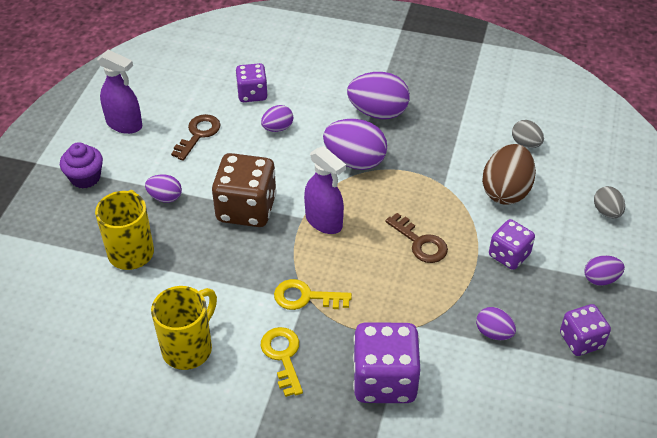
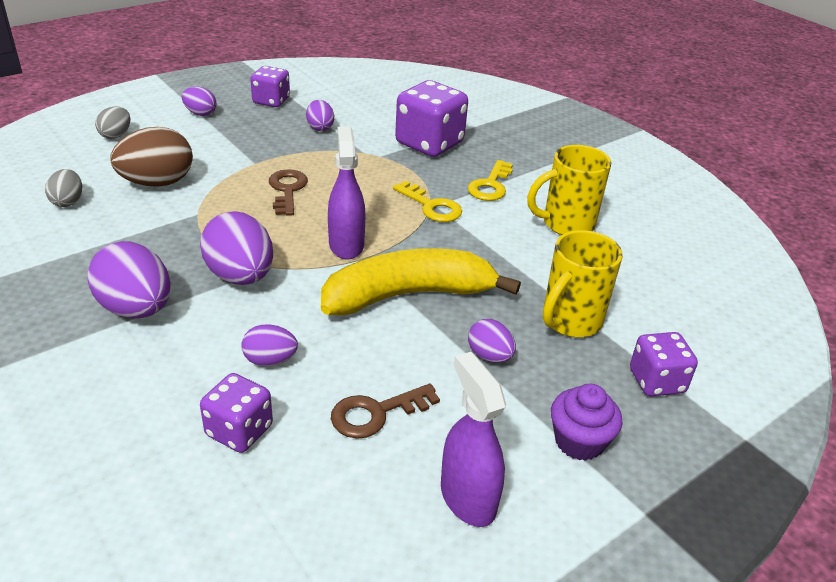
camera: 145 degrees left, 10 degrees down
brown dice [212,153,277,227] -> yellow banana [321,248,521,316]
purple dice [489,219,535,270] -> purple dice moved to [630,332,698,396]

